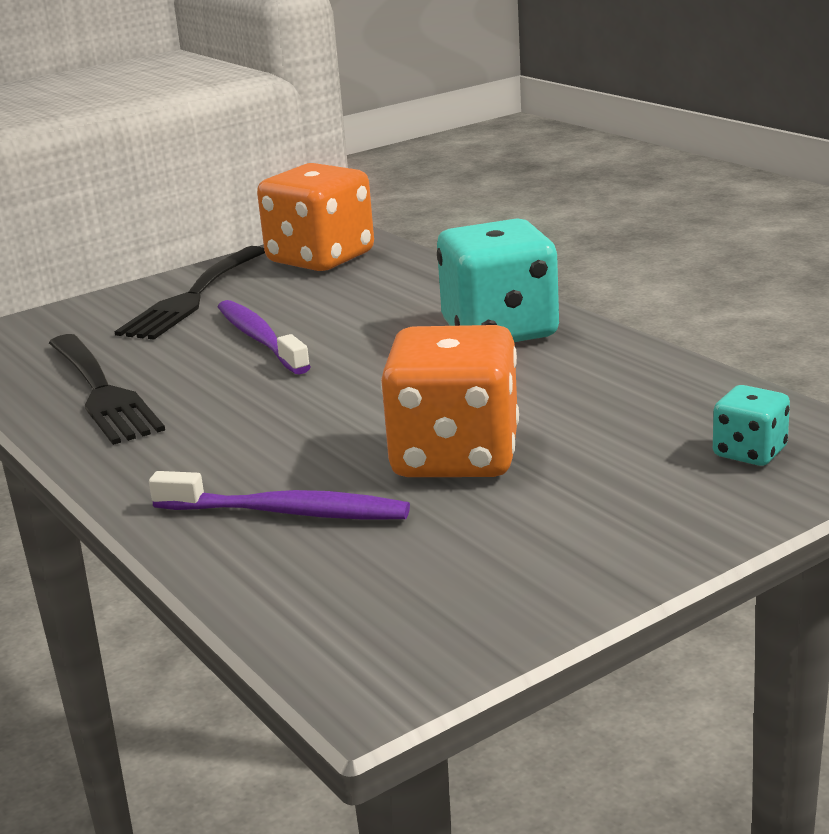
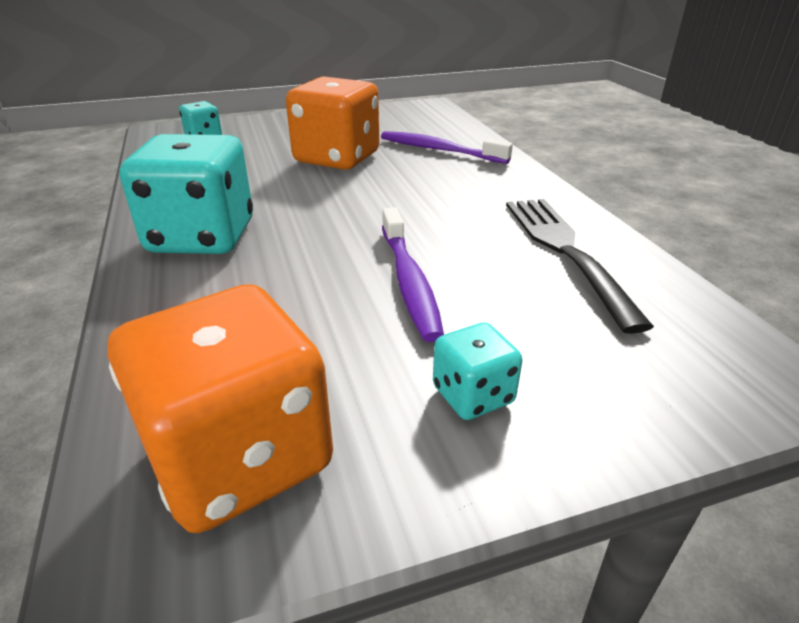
camera: 165 degrees left, 10 degrees up
black fork [115,246,265,339] -> turquoise dice [433,322,523,420]

